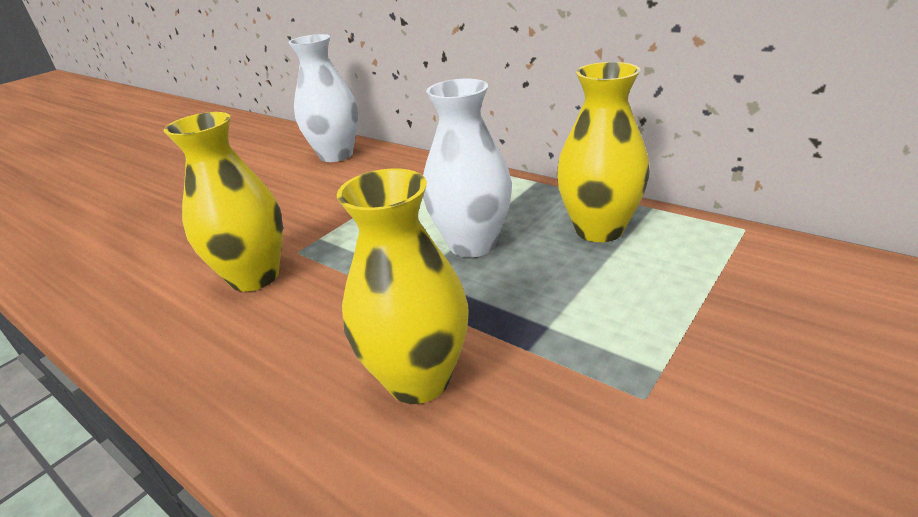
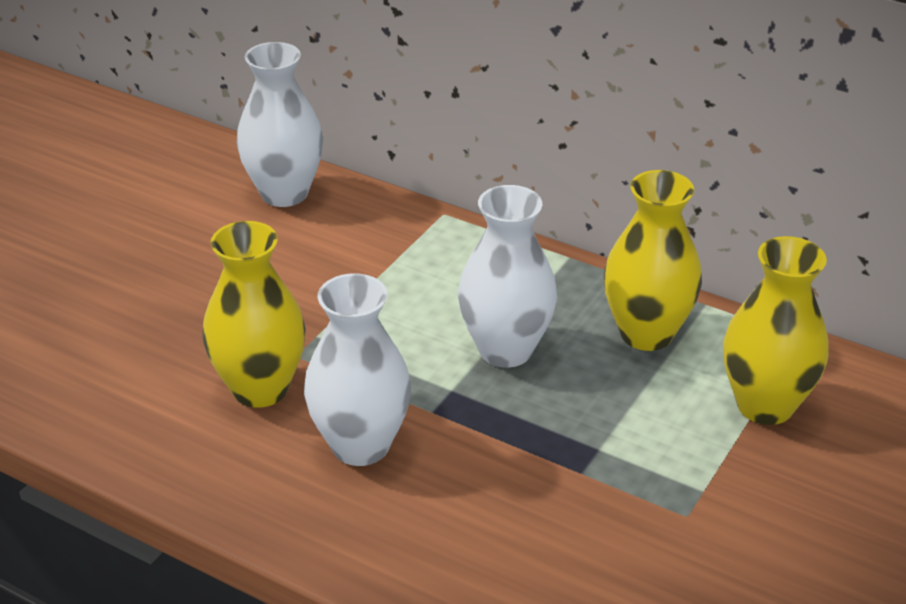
camera: 10 degrees left, 5 degrees up
yellow vase [337,168,469,404] -> yellow vase moved to [723,236,829,425]
none -> white vase [304,273,411,466]

